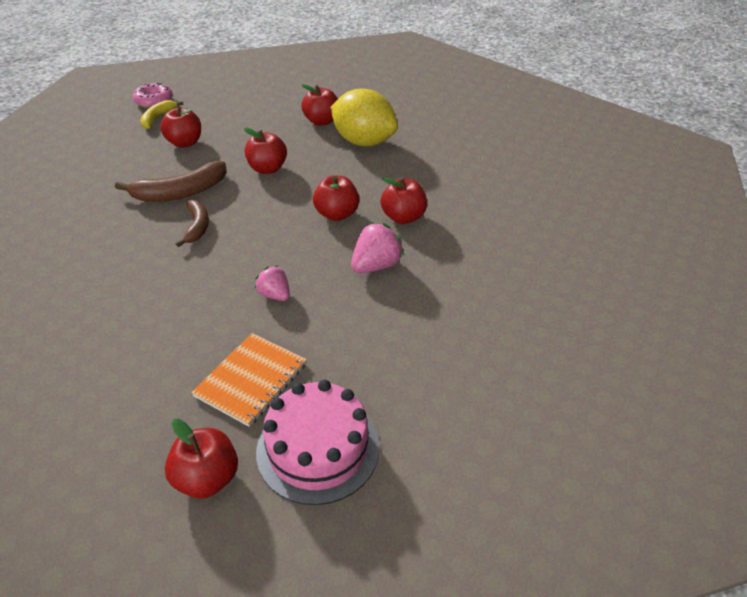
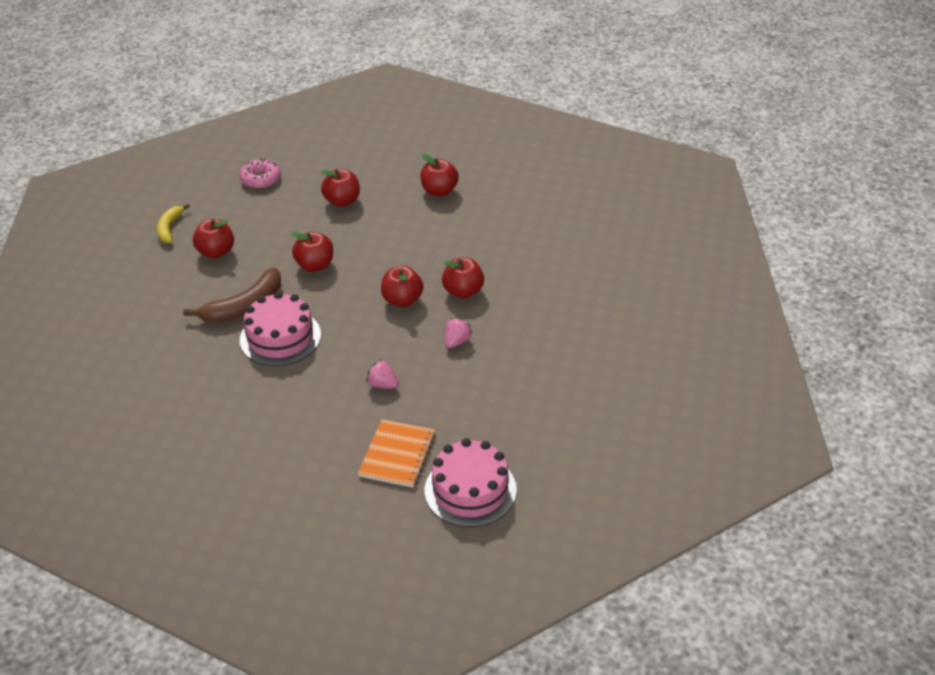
camera: 15 degrees left, 0 degrees up
pink donut [133,83,173,108] -> pink donut moved to [239,159,281,188]
red apple [165,419,238,499] -> red apple moved to [420,154,459,196]
brown banana [176,200,209,247] -> pink cake [240,292,321,366]
yellow lemon [330,89,398,146] -> none
pink strawberry [351,222,404,273] -> pink strawberry [445,318,472,348], size x0.66

